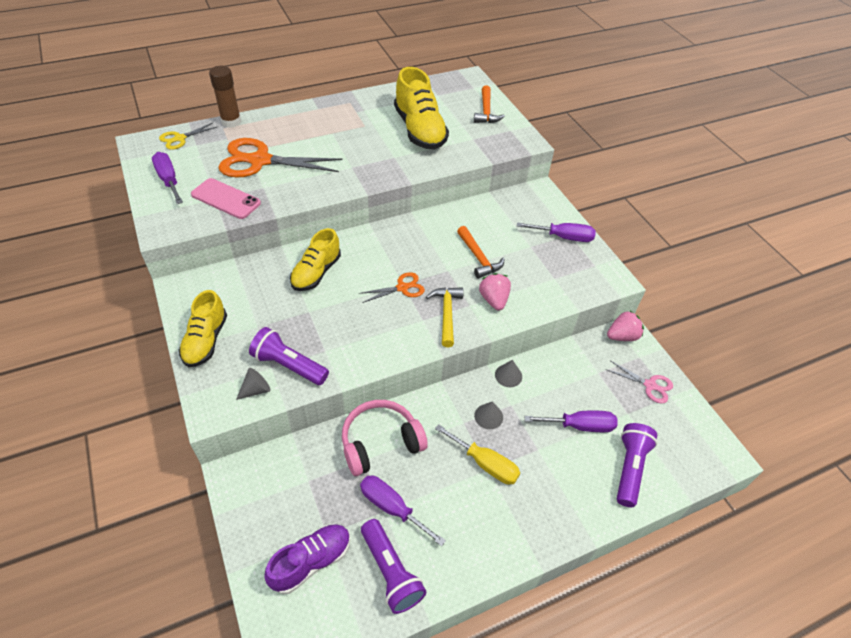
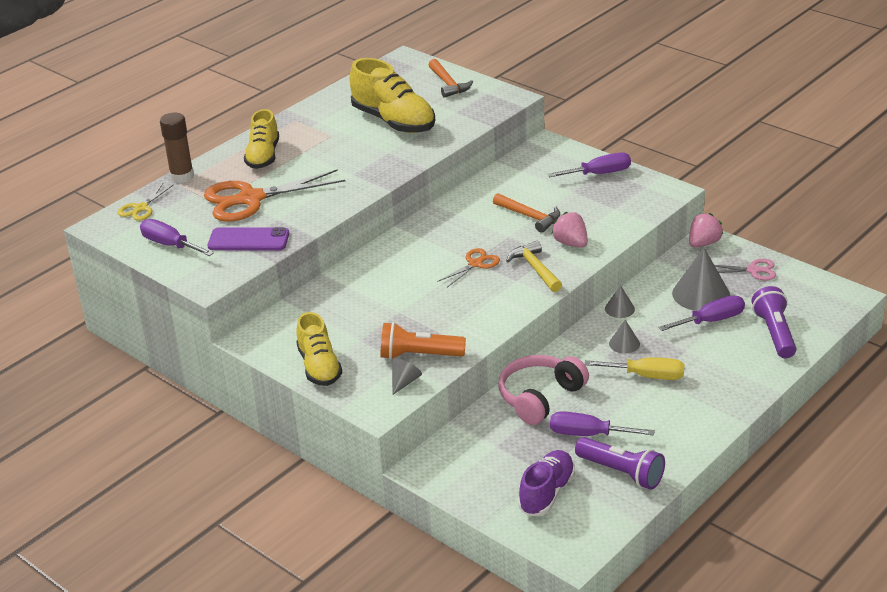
camera: 20 degrees left, 15 degrees down
pink phone [191,178,261,219] -> purple phone [207,227,289,251]
purple flashlight [249,327,329,385] -> orange flashlight [381,322,466,360]
yellow shoe [290,228,341,291] -> yellow shoe moved to [244,109,279,169]
none -> grey cone [672,248,730,311]

